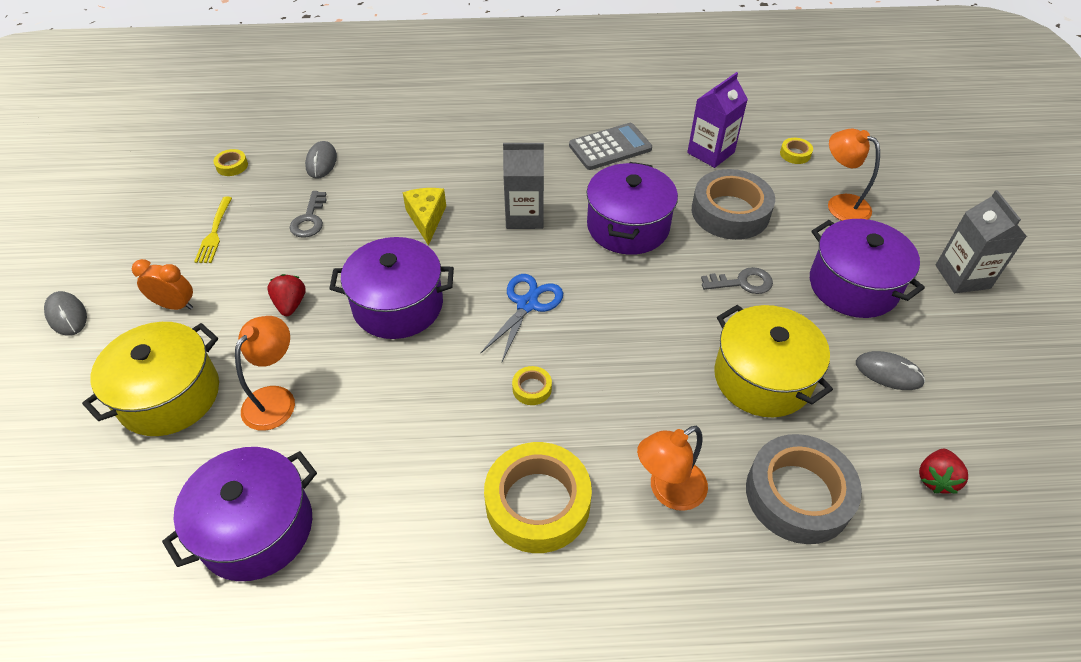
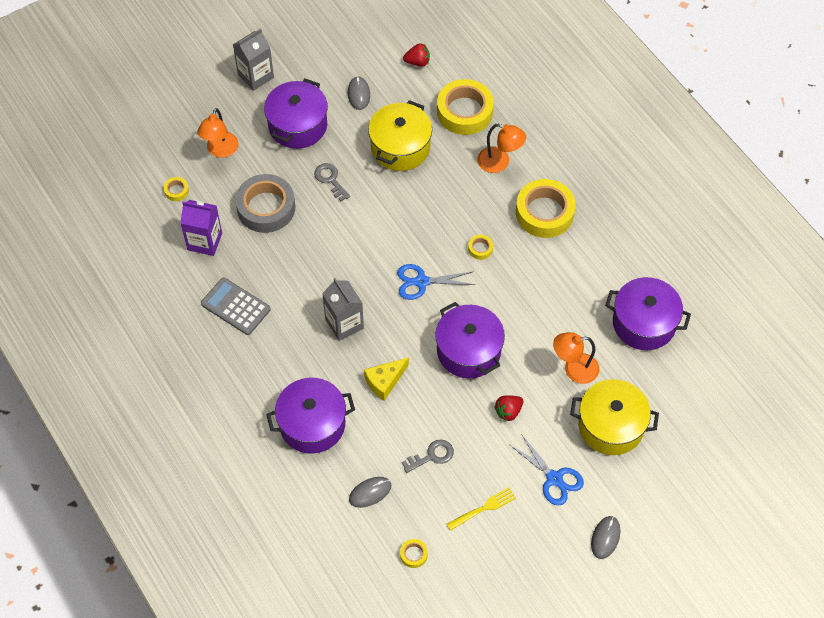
camera: 120 degrees left, 10 degrees up
orange clock [132,259,193,310] -> blue scissors [510,434,584,505]
purple pot [587,162,678,255] -> purple pot moved to [266,378,355,454]
grey tape [746,434,862,544] -> yellow tape [437,79,494,135]

